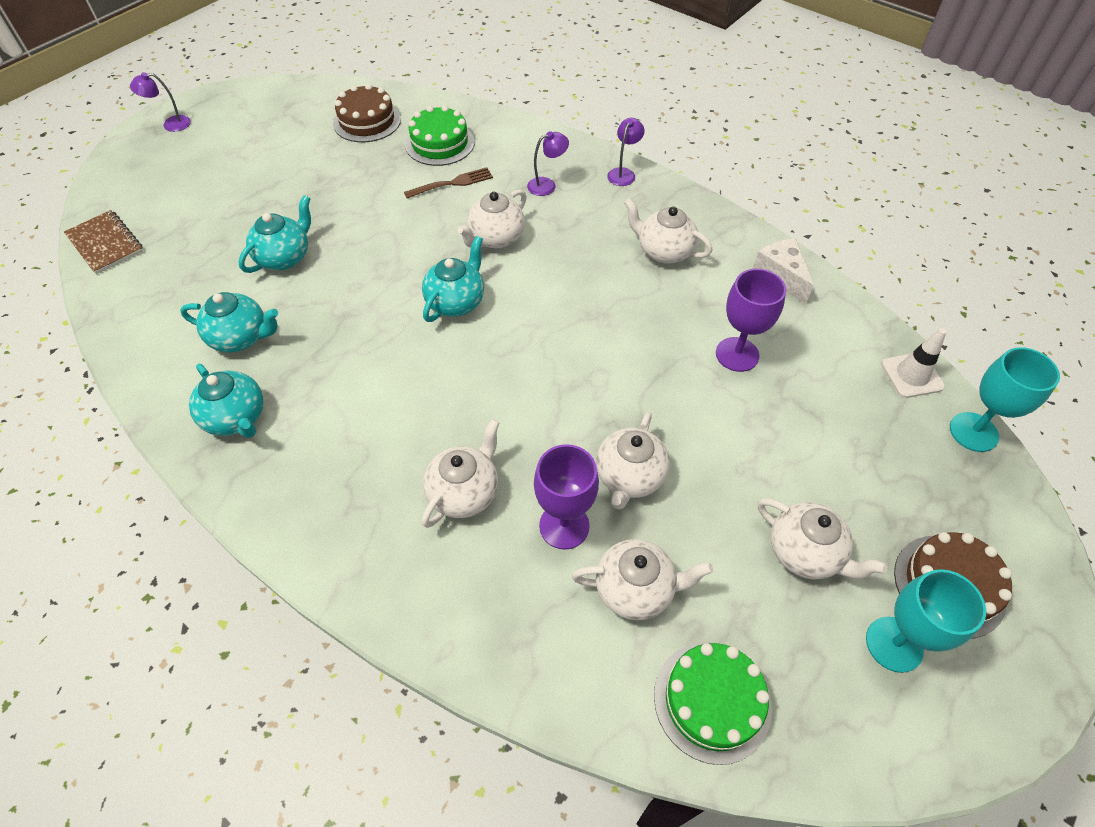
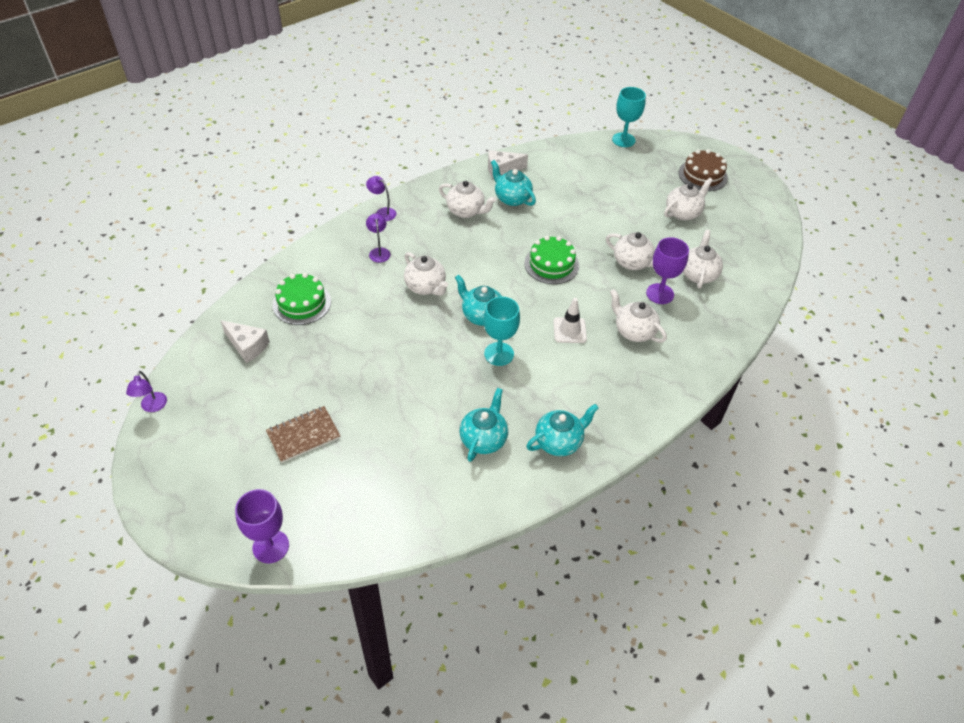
camera: 80 degrees left, 5 degrees down
brown notebook [64,210,143,274] -> brown notebook moved to [266,406,340,463]
purple lamp [130,72,191,132] -> purple lamp moved to [126,371,167,412]
turquoise teapot [238,195,311,273] -> turquoise teapot moved to [491,160,536,206]
brown cake [333,84,401,142] -> white cheese [220,320,270,363]
brown fork [404,167,493,198] -> none
white teapot [624,198,713,264] -> white teapot turned 105 degrees counterclockwise [439,181,496,218]
green cake [654,642,772,765] -> green cake moved to [524,236,579,284]
purple goblet [716,269,786,372] -> purple goblet moved to [235,489,289,563]
turquoise goblet [866,569,986,673] -> turquoise goblet moved to [483,297,520,366]
white traffic cone [881,328,947,398] -> white traffic cone moved to [553,298,587,343]

